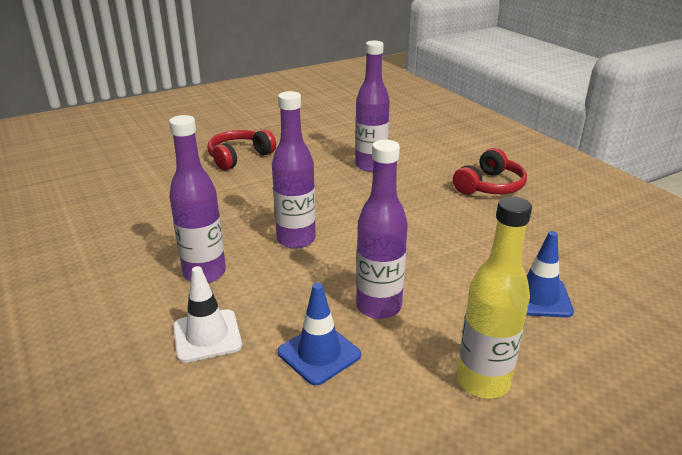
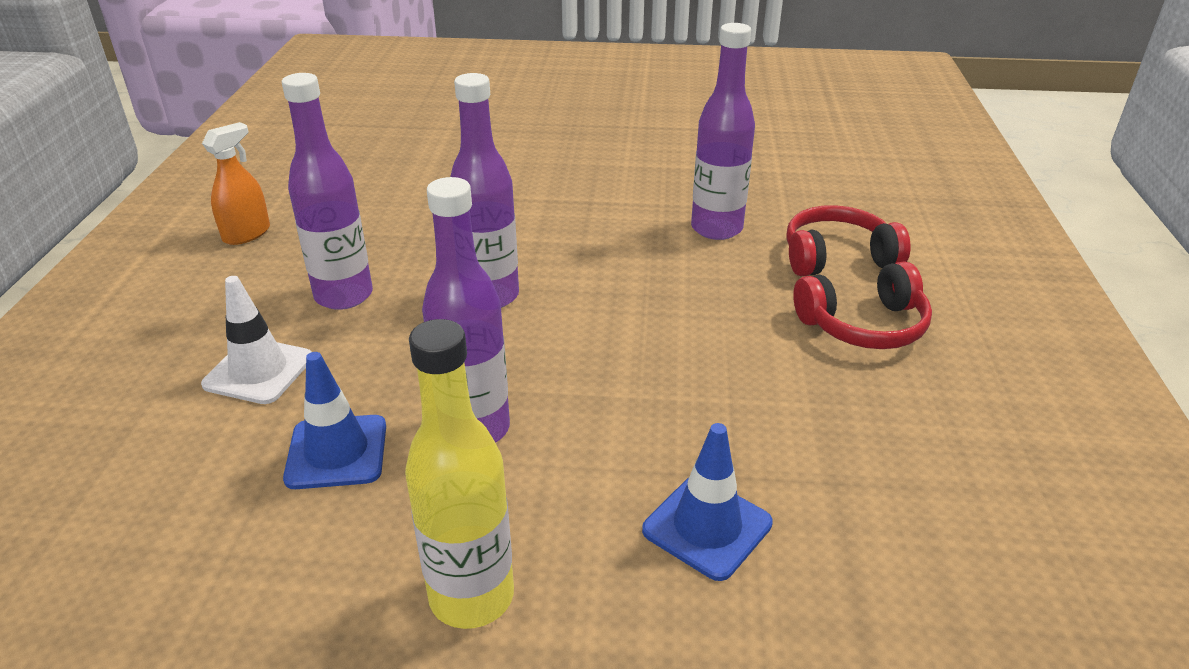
camera: 35 degrees right, 5 degrees up
red headphones [207,129,276,170] -> red headphones moved to [786,205,911,276]
none -> orange spray bottle [202,122,270,245]

